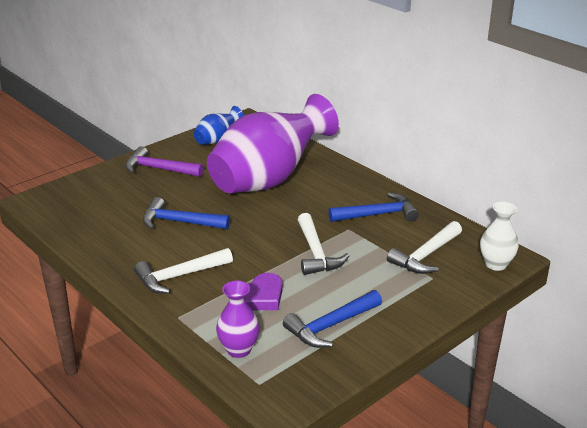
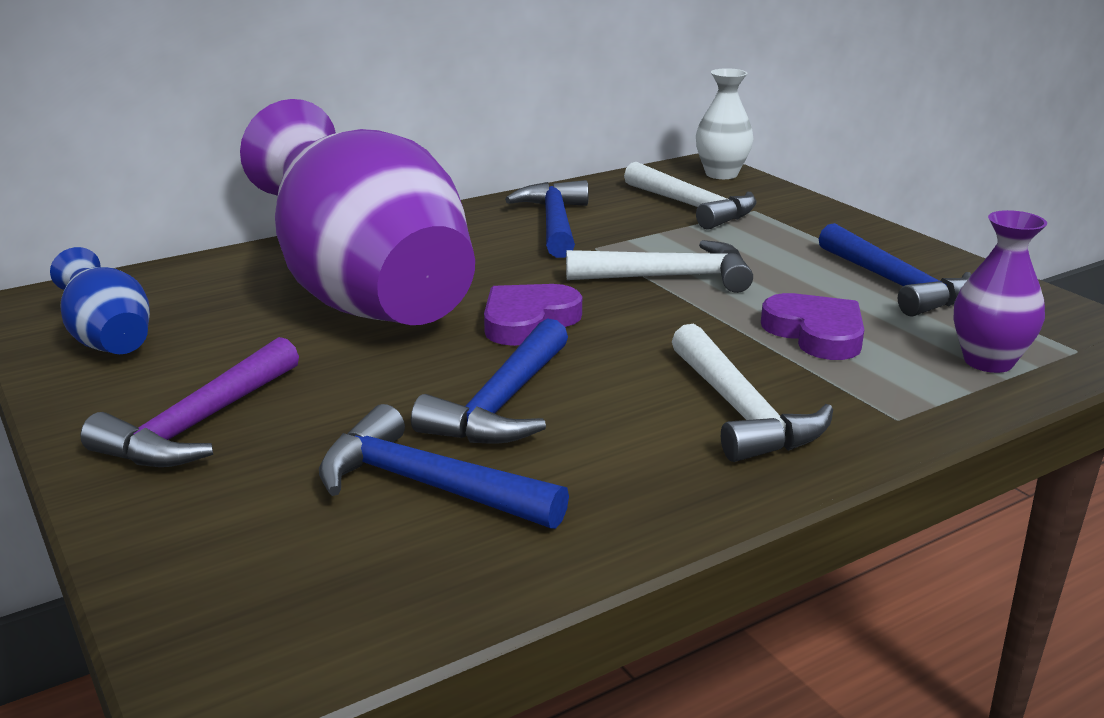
camera: 80 degrees left, 5 degrees down
none -> blue hammer [319,404,569,529]
none -> purple heart [484,284,582,346]

